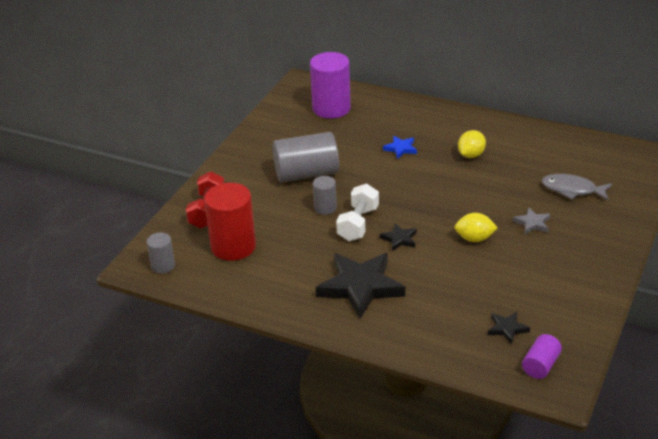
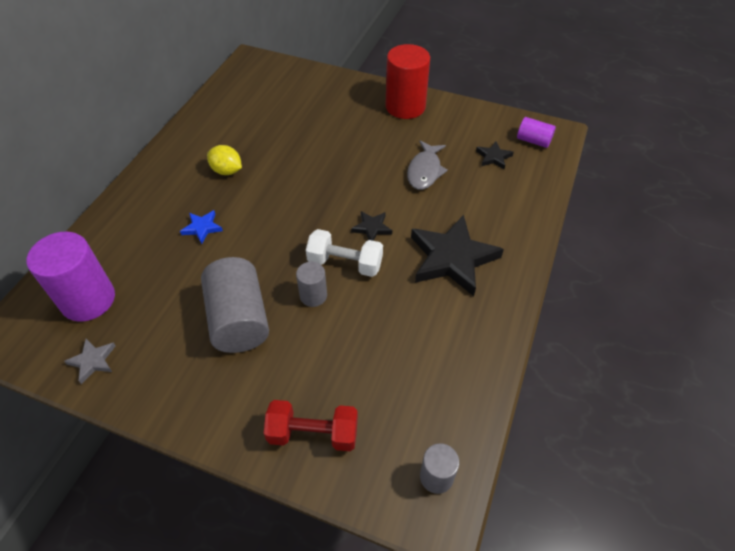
camera: 95 degrees left, 15 degrees up
red cylinder [204,183,256,261] -> red cylinder moved to [385,44,430,119]
yellow lemon [454,213,498,242] -> none
grey star [513,208,550,234] -> grey star moved to [64,339,116,384]
grey fish [542,174,612,200] -> grey fish moved to [407,140,448,190]

